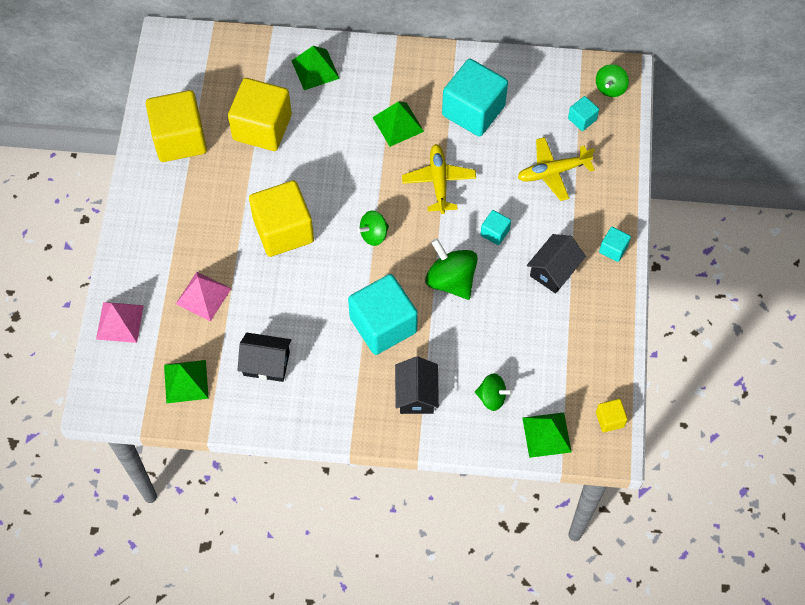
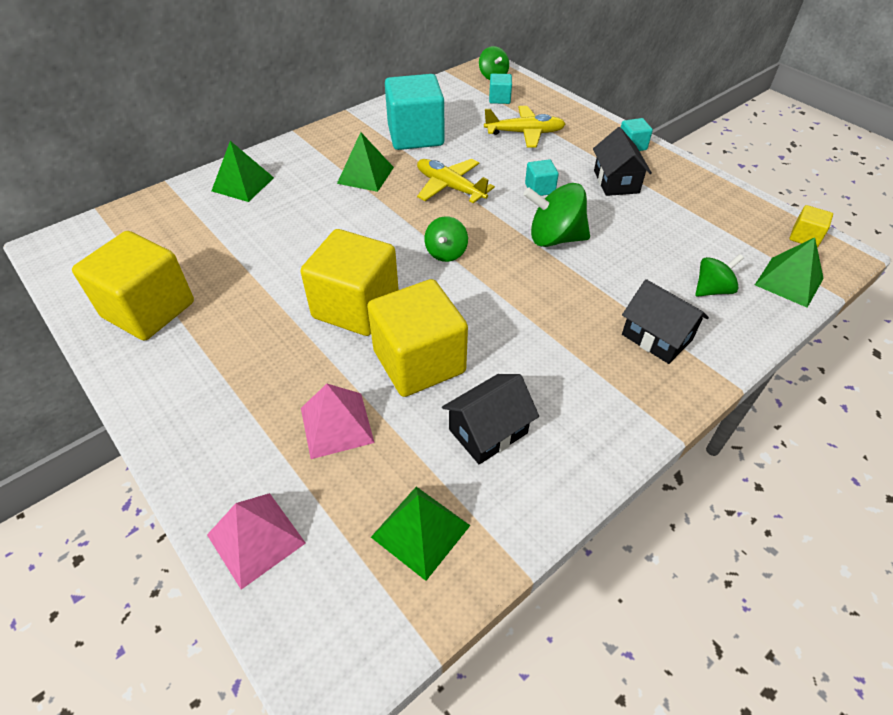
camera: 45 degrees left, 15 degrees down
yellow cube [228,78,292,151] -> yellow cube moved to [367,279,468,397]
turquoise cube [348,274,418,355] -> none
yellow plane [517,137,595,201] -> yellow plane turned 120 degrees counterclockwise [484,106,565,148]

